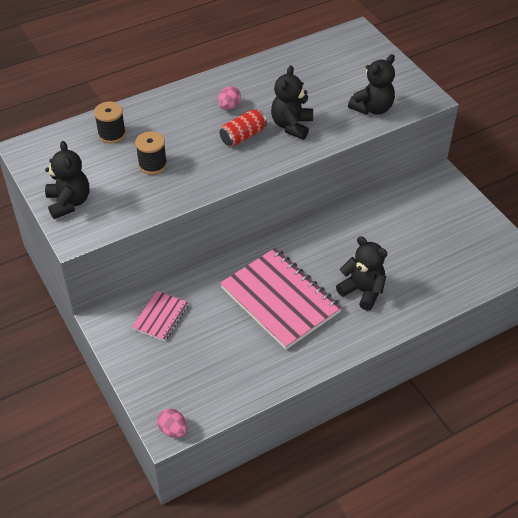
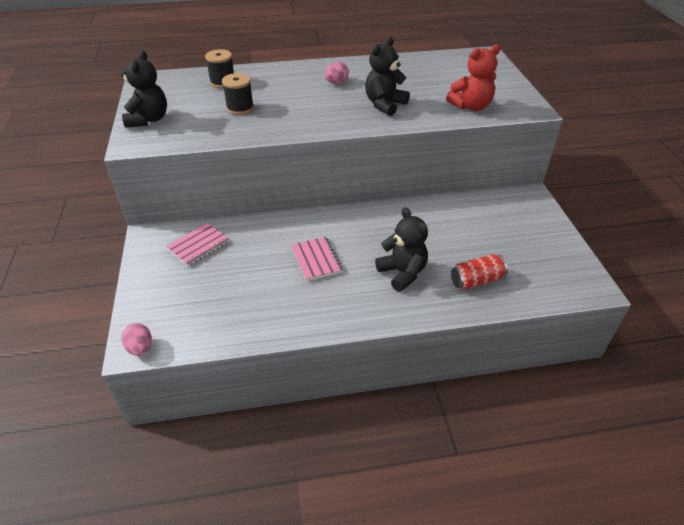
camera: 20 degrees right, 5 degrees down
red can [219,109,267,146] -> red can moved to [451,254,508,290]
pink notebook [220,248,342,350] -> pink notebook [291,237,343,281], size x0.49
black teddy bear [348,54,395,115] -> red teddy bear [446,44,501,111]

